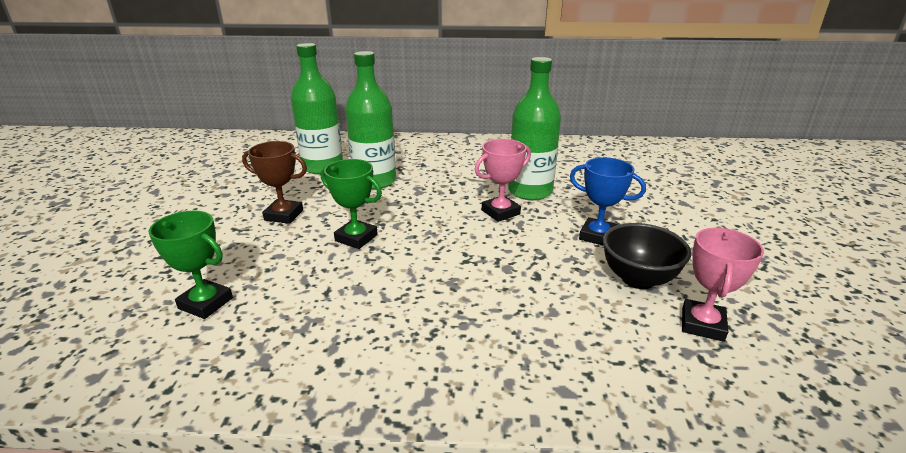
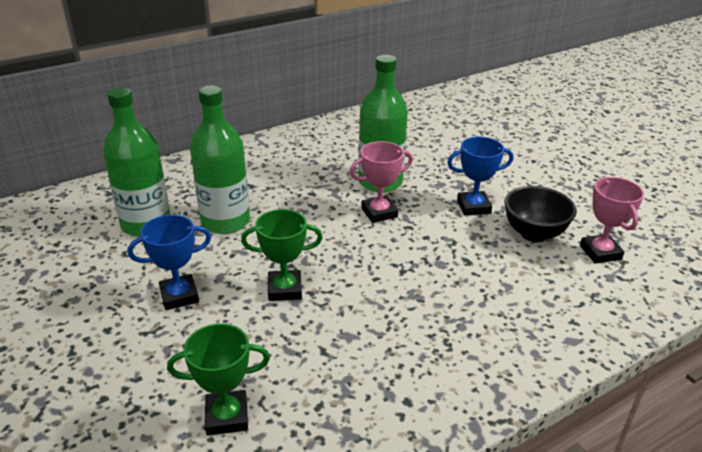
camera: 35 degrees left, 5 degrees up
brown trophy [242,141,307,224] -> blue trophy [128,215,211,310]
pink trophy [475,139,531,222] -> pink trophy turned 45 degrees clockwise [349,141,413,223]

